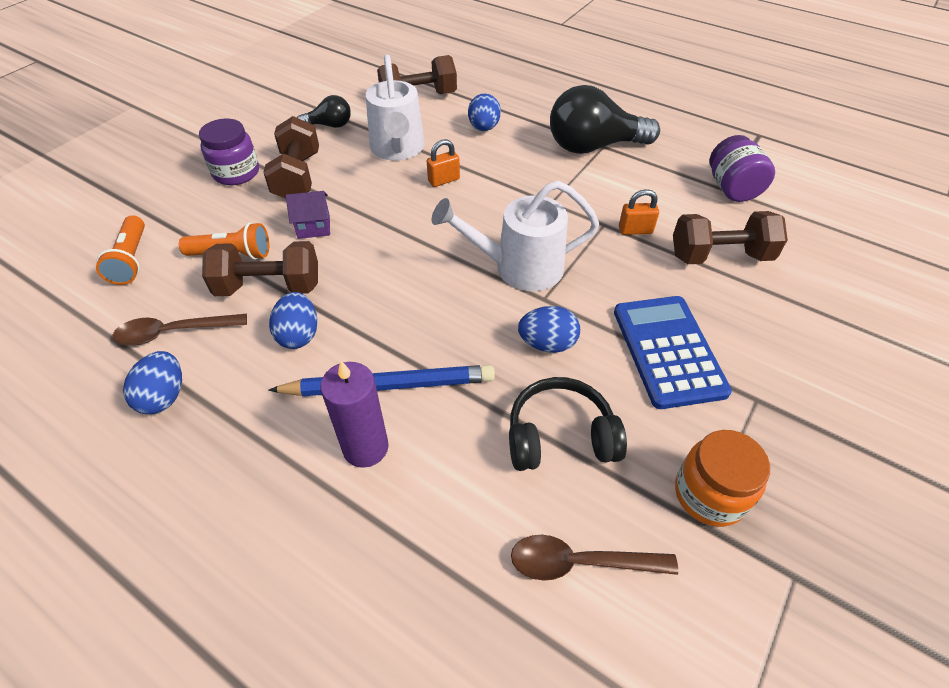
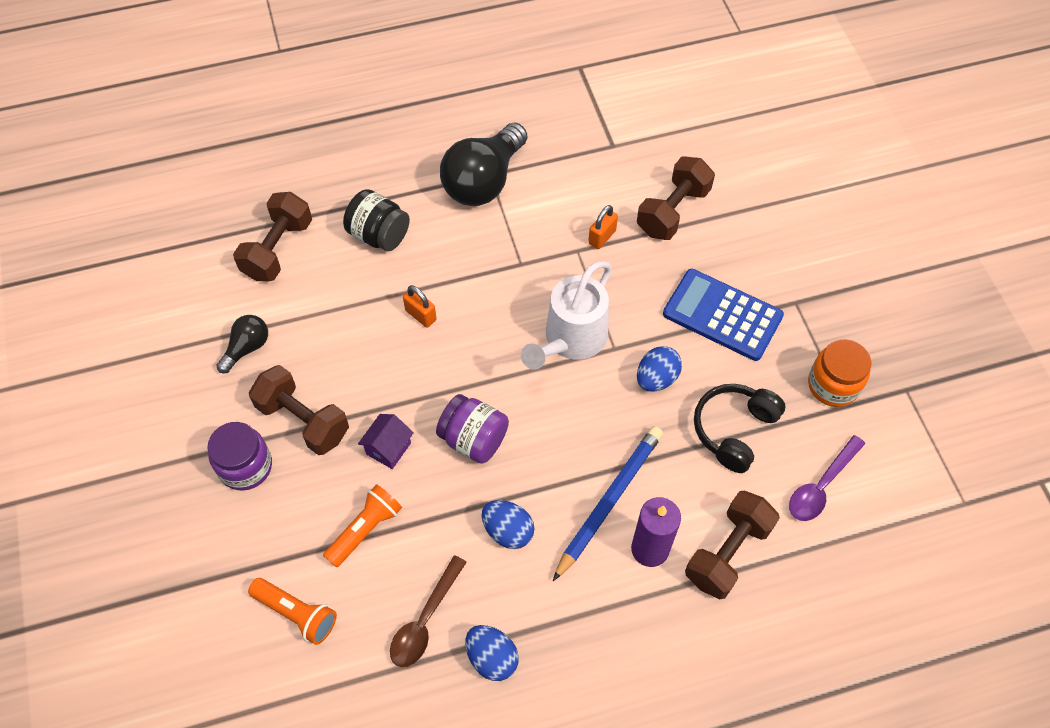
camera: 50 degrees left, 10 degrees up
brown dumbbell [202,241,318,296] -> brown dumbbell moved to [685,490,780,599]
white watering can [366,54,424,161] -> none
orange padlock [427,139,460,187] -> orange padlock turned 60 degrees counterclockwise [403,285,437,328]
blue egg [468,94,501,131] -> black jar [343,189,410,251]
brown spoon [511,535,678,581] -> purple spoon [789,435,865,521]
purple jar [709,135,775,202] -> purple jar moved to [436,394,509,464]

